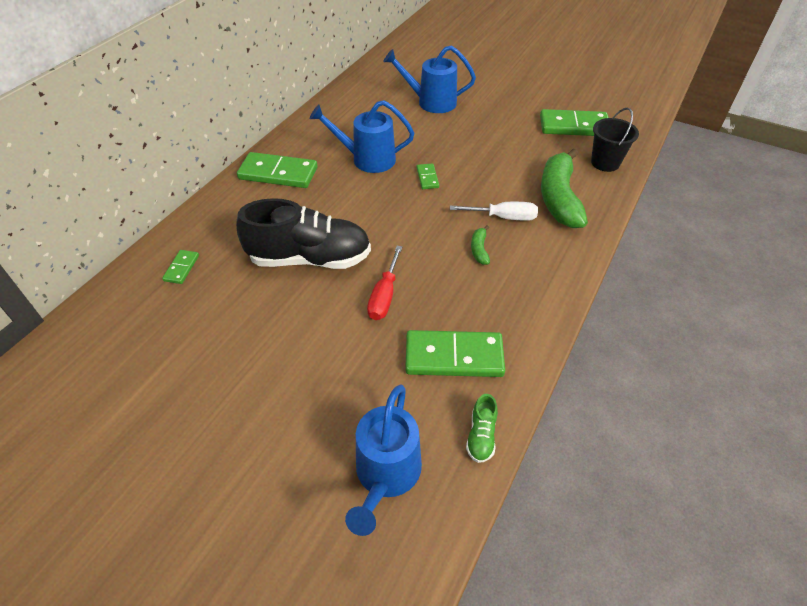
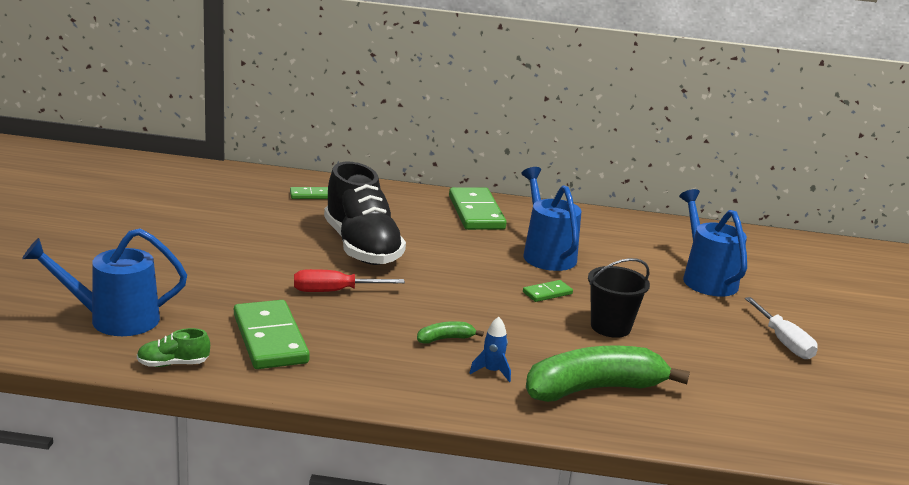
camera: 65 degrees right, 25 degrees down
white screwdriver [450,202,538,221] -> white screwdriver moved to [745,297,818,359]
green domino [540,109,609,136] -> none
black bucket [591,107,639,172] -> black bucket moved to [588,258,650,338]
none -> blue rocket [469,317,511,382]

